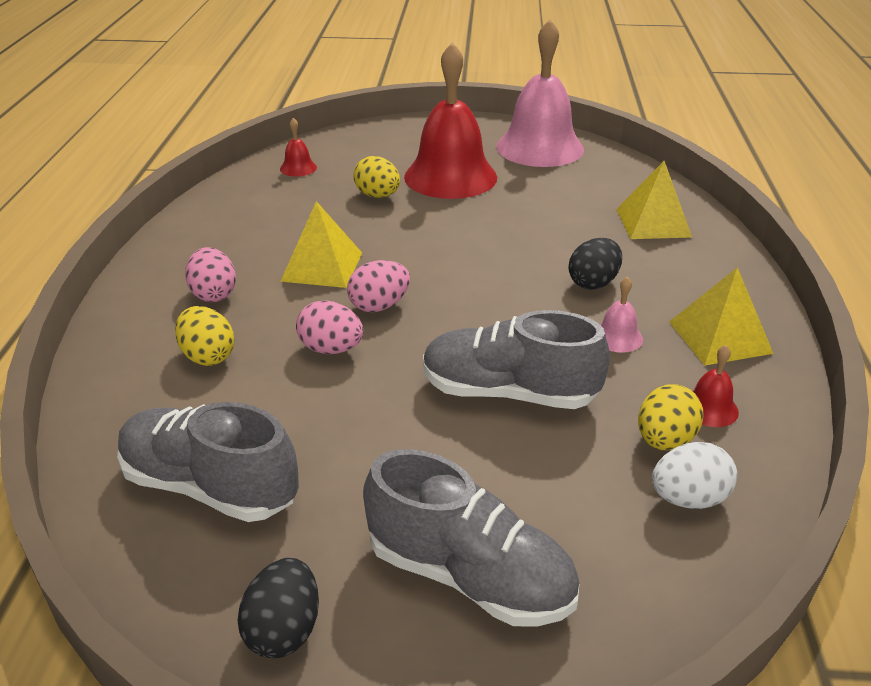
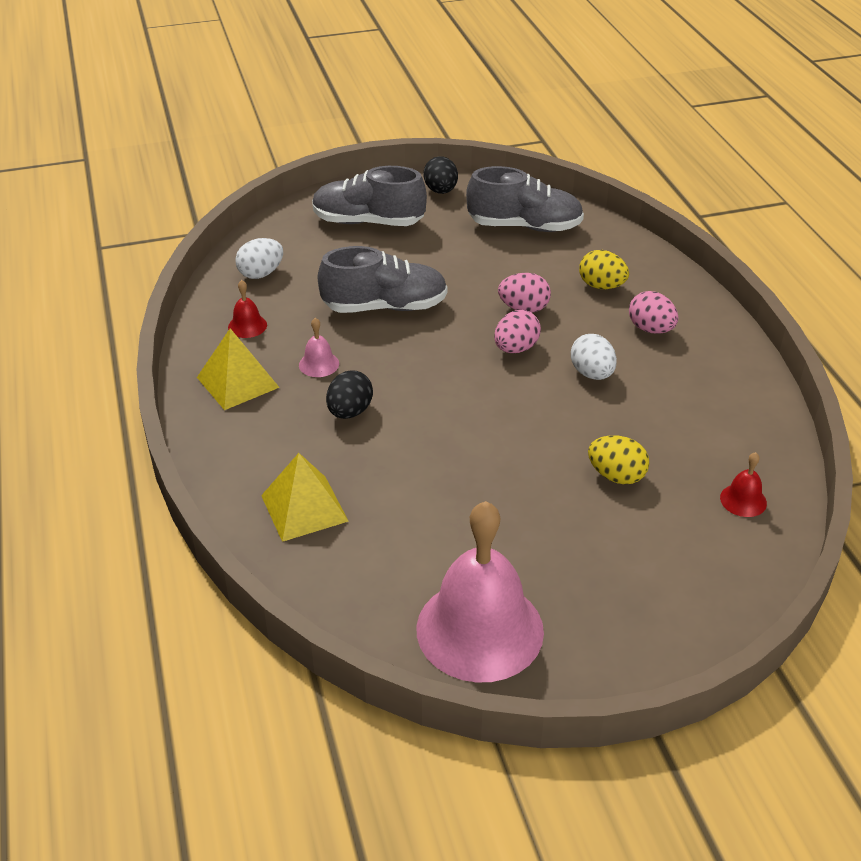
camera: 160 degrees right, 5 degrees up
yellow pyramid [280,201,362,288] -> white egg [571,334,617,380]
red bell [404,42,497,199] -> none
yellow egg [638,384,704,450] -> none

